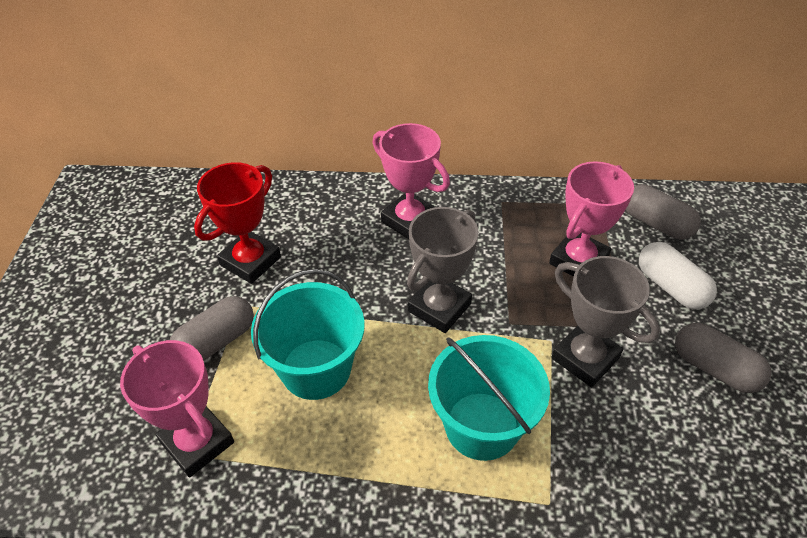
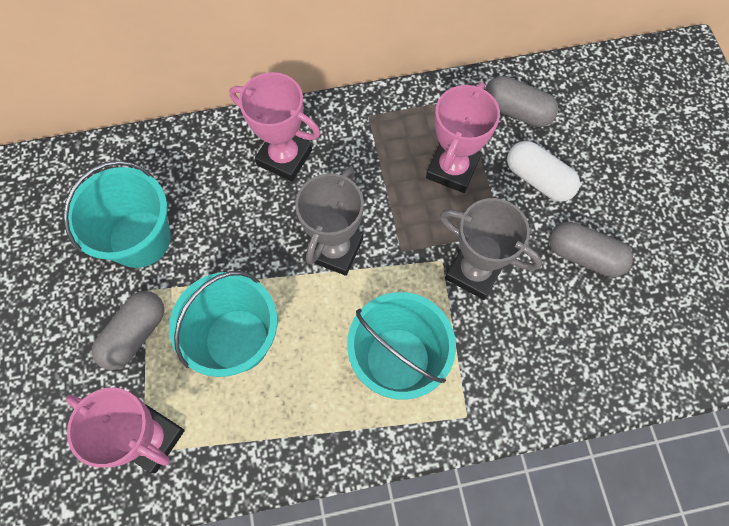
camera: 15 degrees left, 20 degrees up
red trophy [194,162,281,284] -> turquoise bucket [63,161,171,268]

